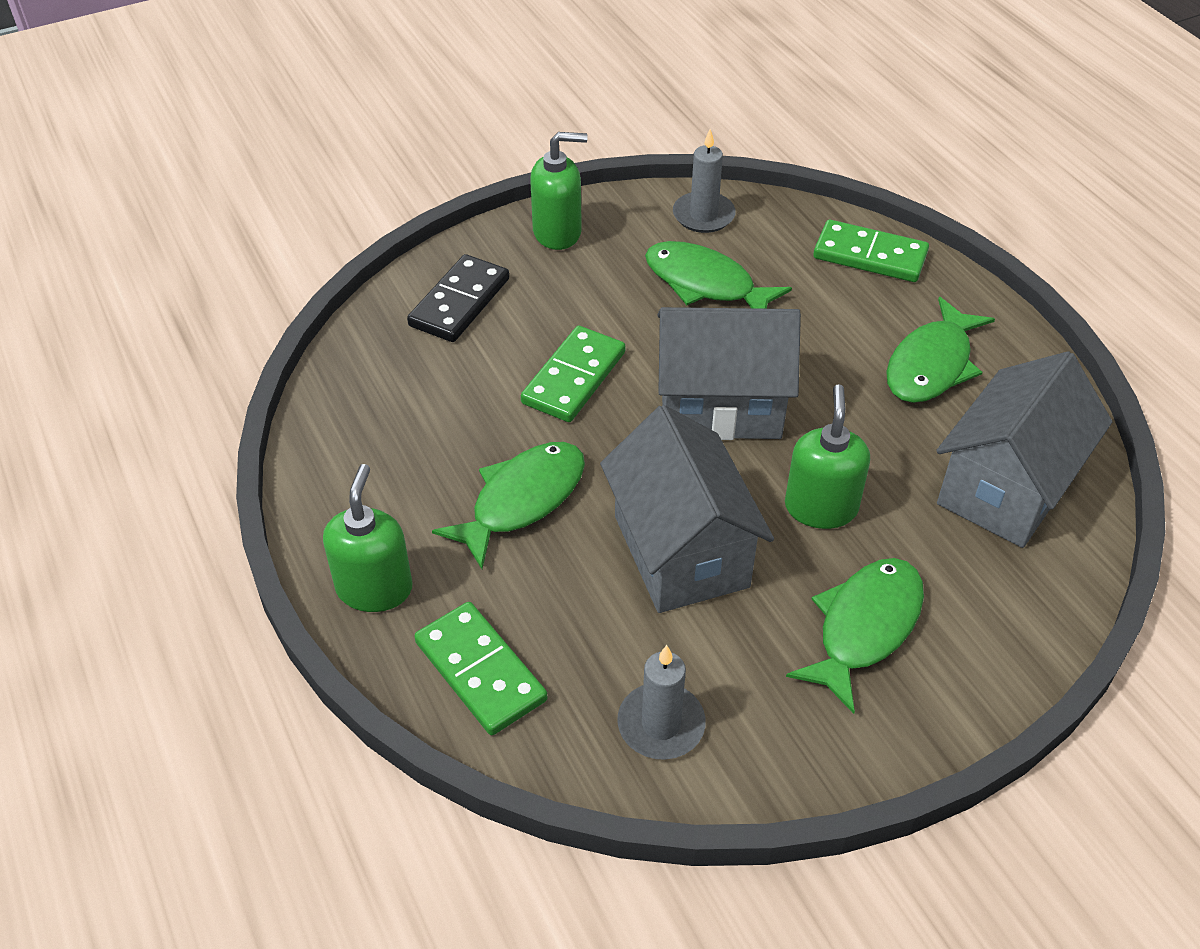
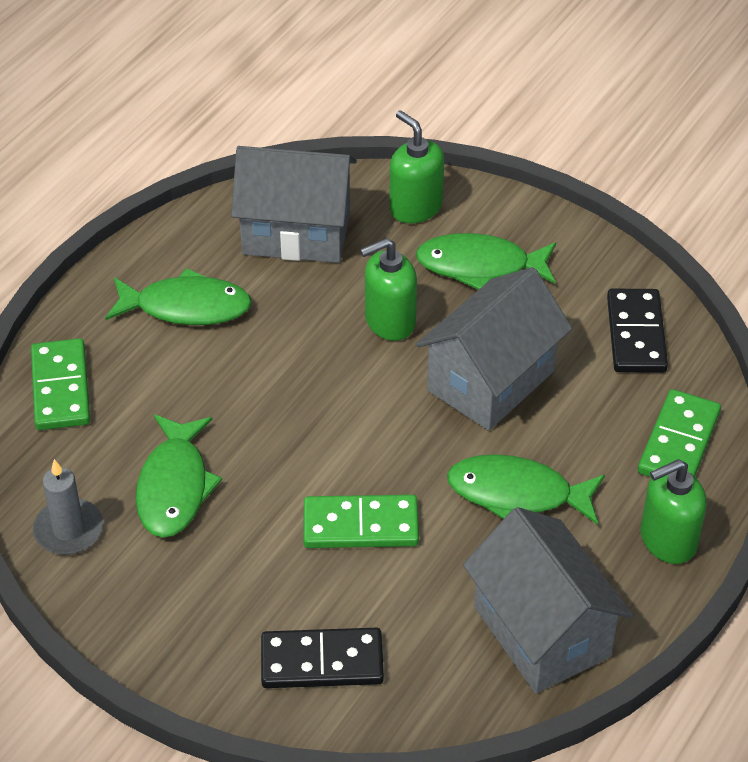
camera: 120 degrees left, 0 degrees up
green soap dispenser [530,132,588,250] -> green soap dispenser moved to [389,110,444,223]
grey candle [617,645,706,760] -> black domino [607,288,668,373]
grey house [657,307,801,440] -> grey house moved to [463,507,633,694]

